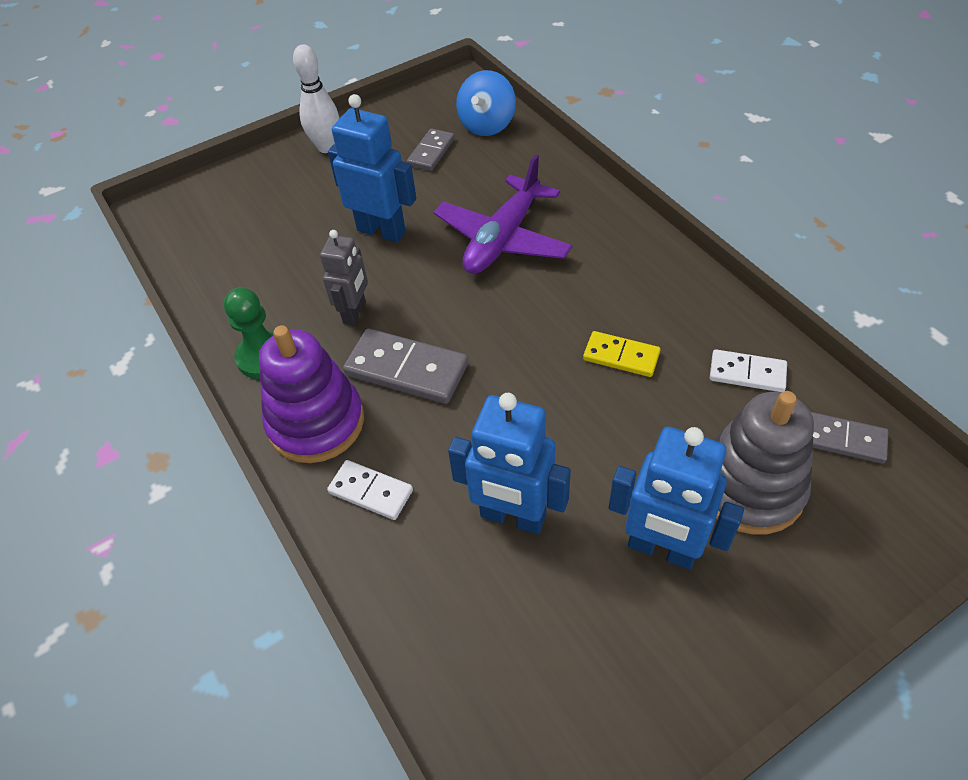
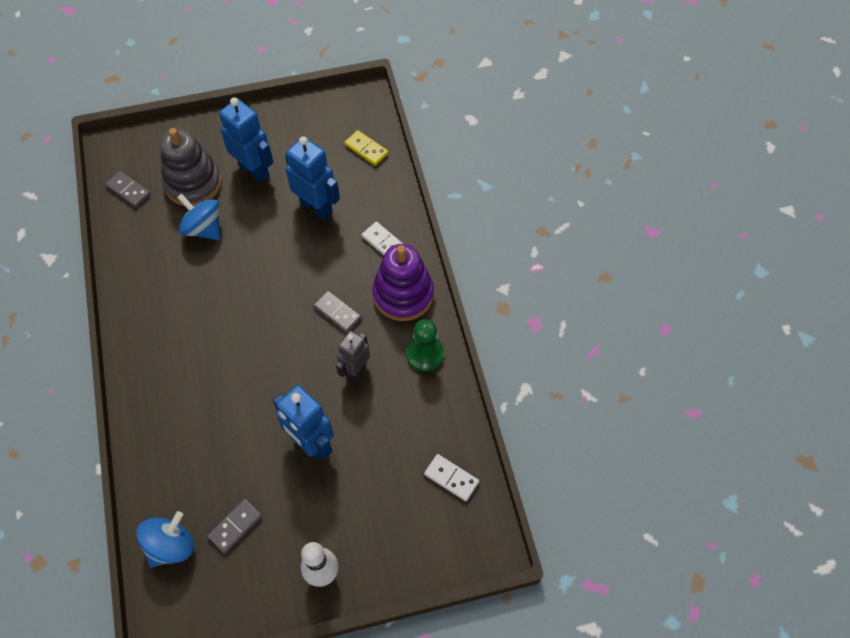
camera: 165 degrees left, 10 degrees up
grey domino [343,328,469,404] -> grey domino [313,290,362,333], size x0.62
purple plane [434,155,573,274] -> none
yellow domino [583,331,661,377] -> yellow domino moved to [344,130,389,166]
white domino [710,349,787,392] -> white domino moved to [424,454,479,501]
none -> blue spinning top [177,193,220,240]

